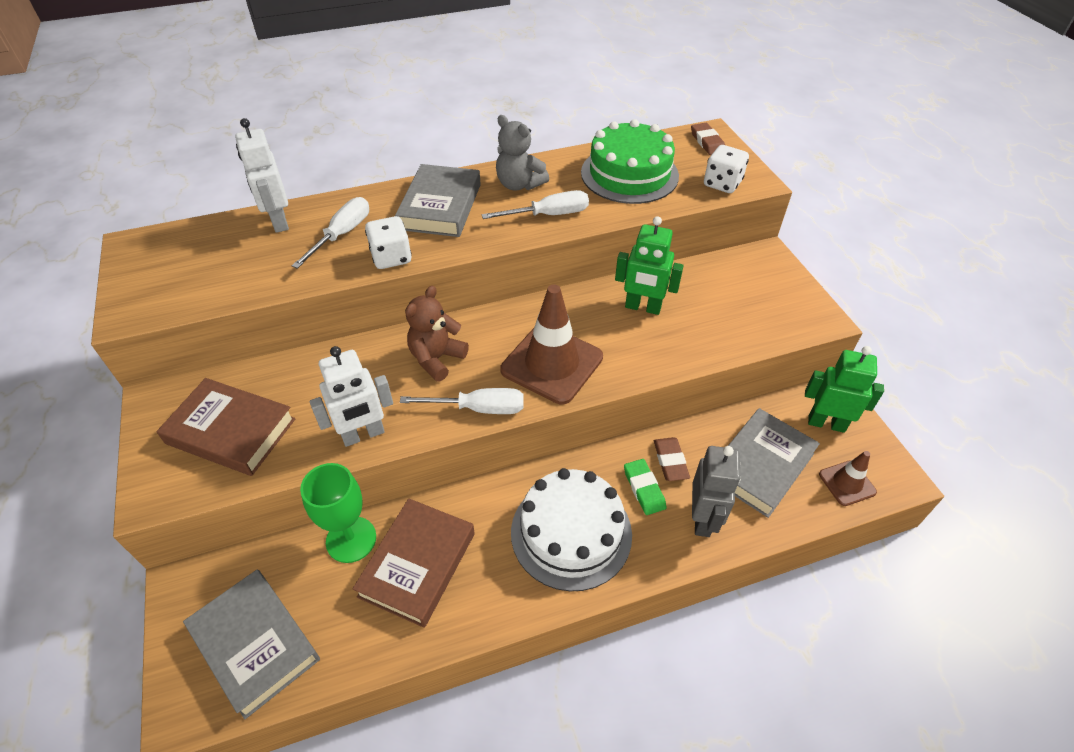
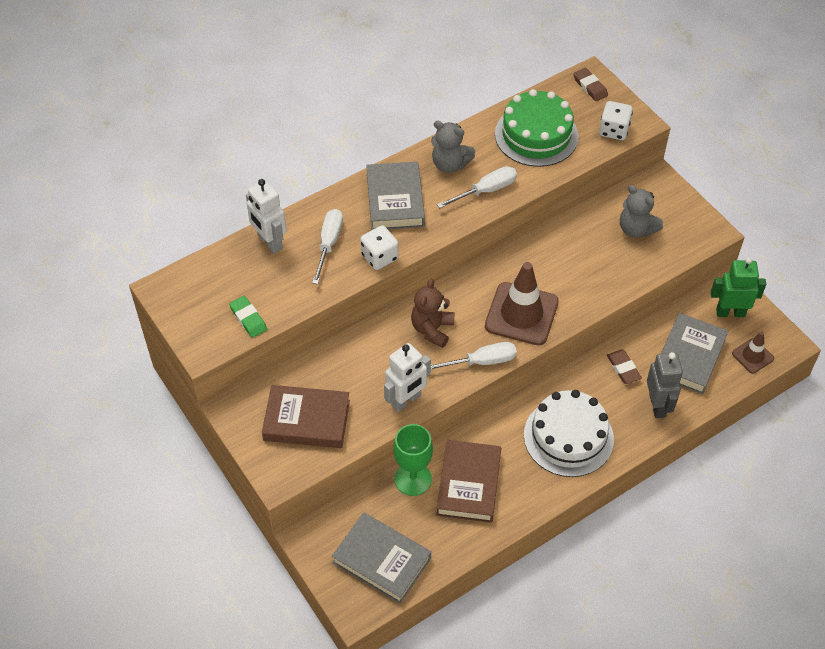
camera: 15 degrees left, 5 degrees up
green robot [615,216,684,315] -> none
green eraser [624,459,666,515] -> green eraser moved to [229,296,267,338]
none -> grey teddy bear [620,185,663,238]

